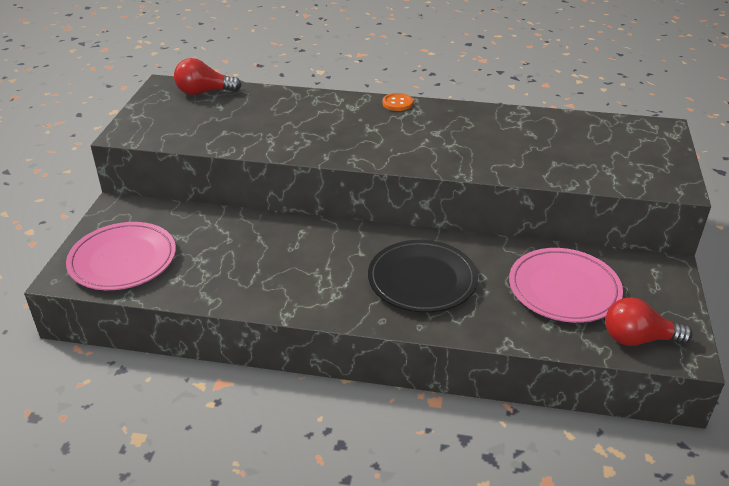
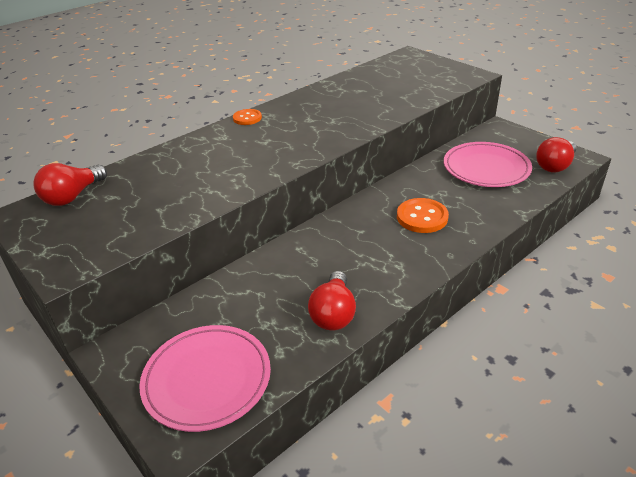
camera: 50 degrees left, 0 degrees up
black plate [368,240,478,313] -> orange button [397,198,449,233]
none -> red light bulb [308,271,356,330]

